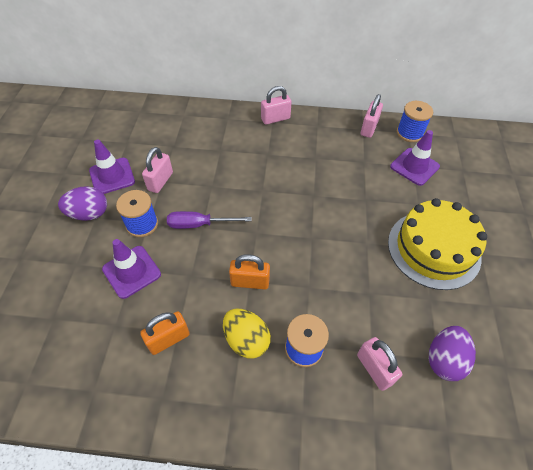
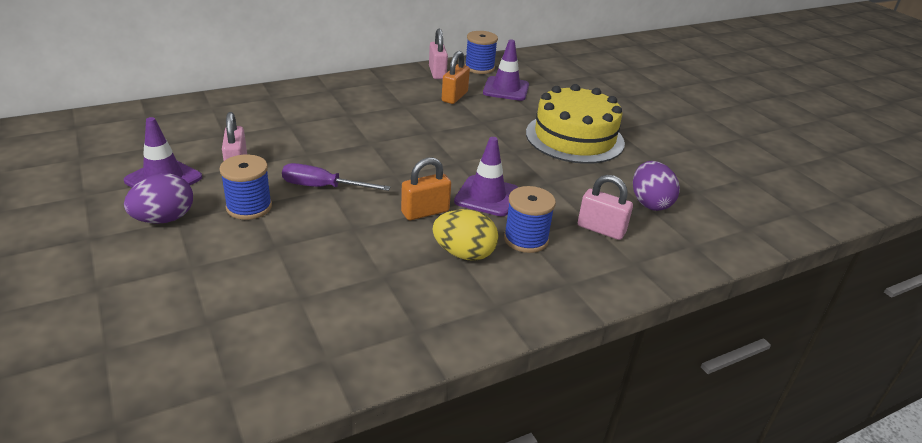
camera: 35 degrees left, 20 degrees down
purple traffic cone [102,239,161,299] -> purple traffic cone moved to [454,137,518,216]
orange padlock [140,311,190,355] -> orange padlock moved to [442,51,470,104]
purple screwdriver [167,211,252,229] -> purple screwdriver turned 45 degrees clockwise [282,163,391,191]
pink padlock [261,86,292,125] -> none

